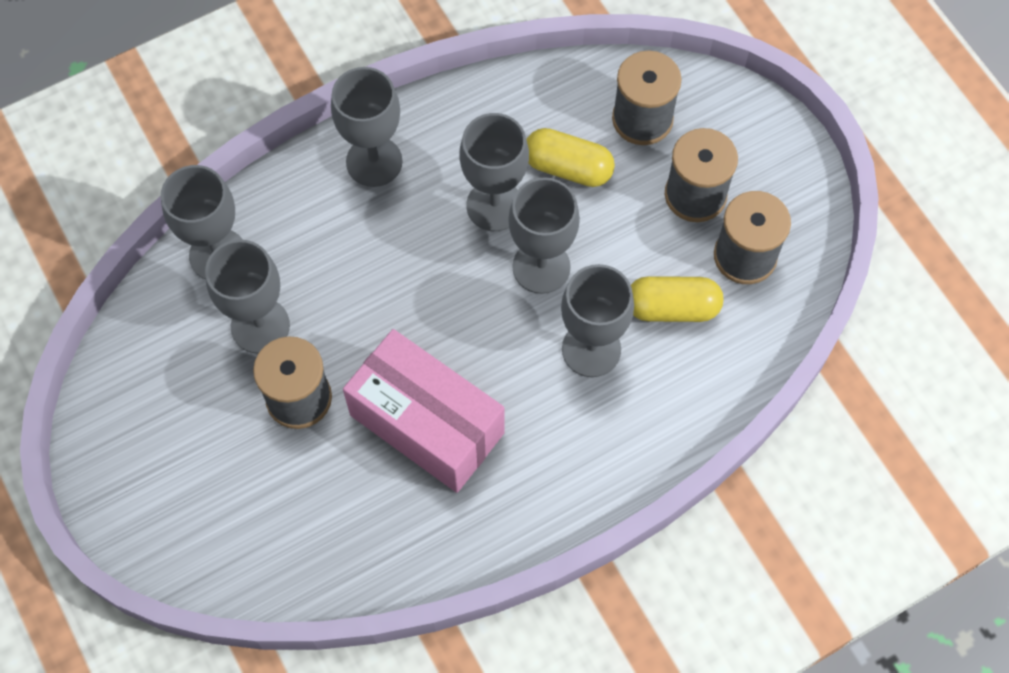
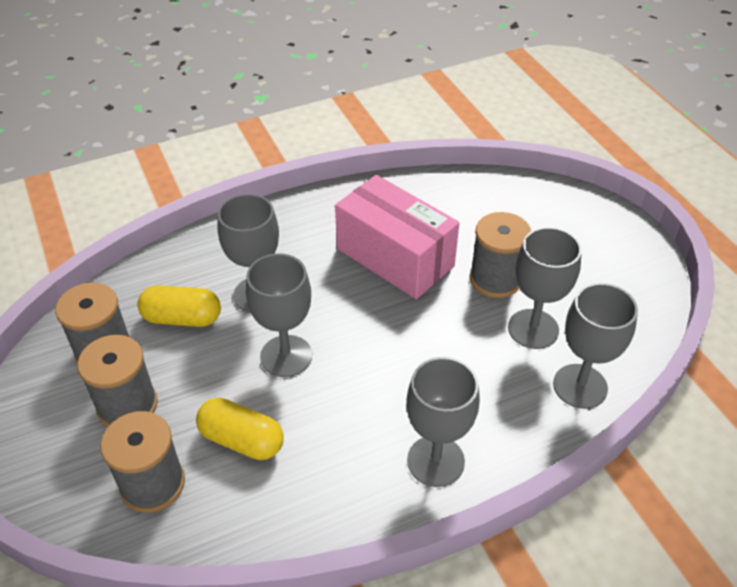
camera: 175 degrees left, 20 degrees down
grey goblet [459,113,529,231] -> none

